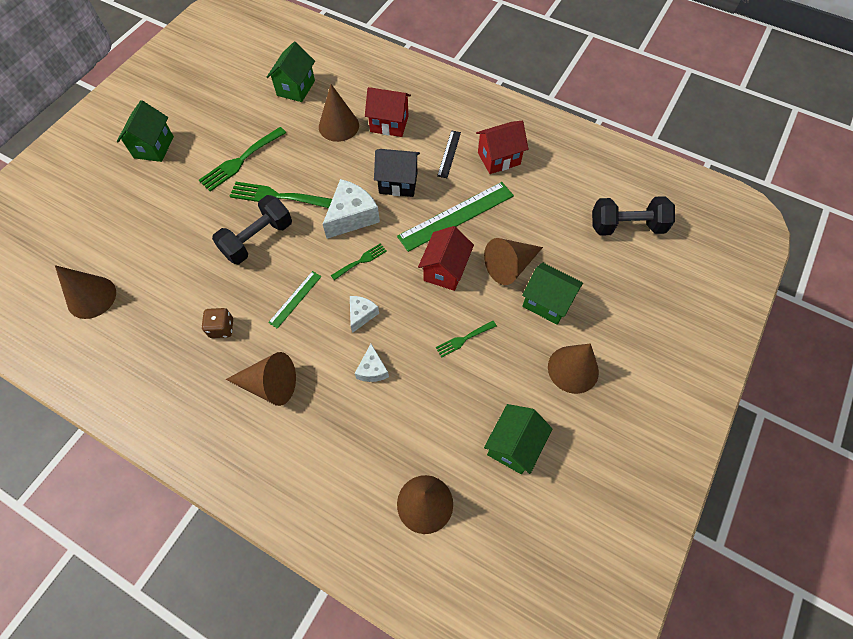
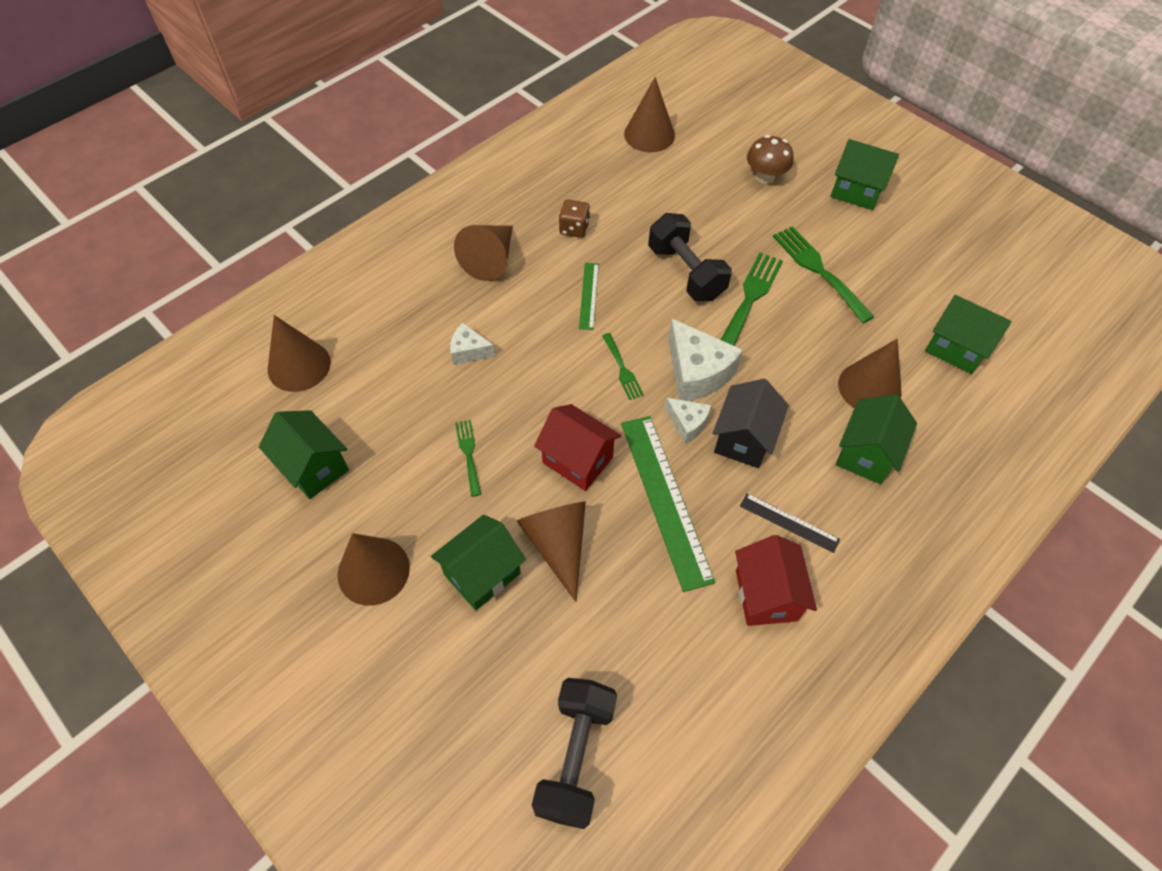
camera: 105 degrees right, 5 degrees down
green ruler [268,271,321,329] -> green ruler turned 45 degrees clockwise [579,263,599,330]
white cheese [350,296,379,333] -> white cheese moved to [665,398,711,443]
red house [365,87,411,137] -> green house [836,395,917,484]
none -> brown mushroom [747,135,794,184]

